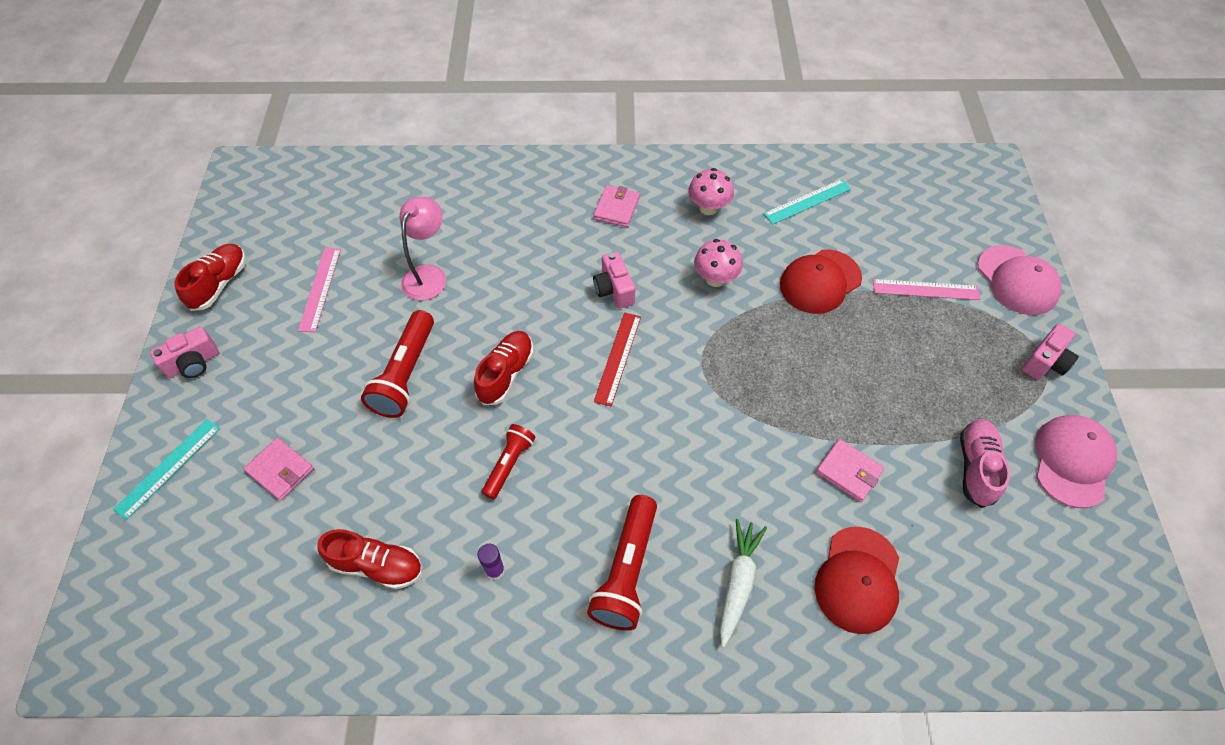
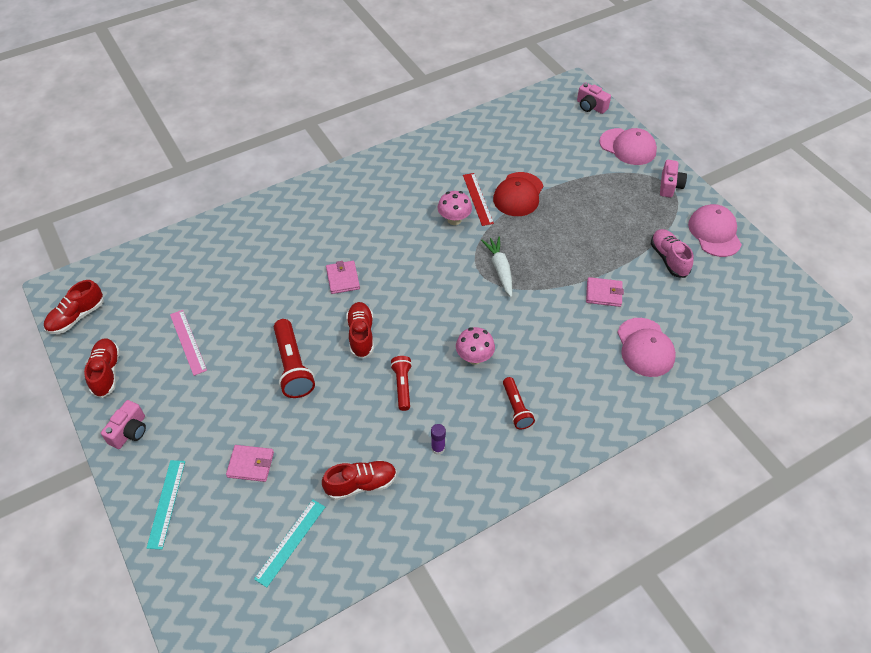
camera: 30 degrees left, 5 degrees down
pink lamp [400,197,446,300] -> none
red flashlight [587,495,657,631] -> red flashlight [503,377,535,429], size x0.62
pink wallet [593,185,640,227] -> pink wallet moved to [326,261,360,294]
pink camera [593,252,635,308] -> pink camera moved to [577,83,611,114]
red ruler [594,313,641,406] -> red ruler moved to [463,173,494,226]
pink mushroom [688,168,734,215] -> pink mushroom moved to [456,327,495,365]
white carrot [720,519,767,647] -> white carrot moved to [481,236,513,297]
turquoise ruler [763,179,851,225] -> turquoise ruler moved to [254,500,325,587]
red cap [815,527,899,634] -> pink cap [617,318,676,377]
pink ruler [873,279,980,300] -> none
none -> red shoe [44,280,104,334]

